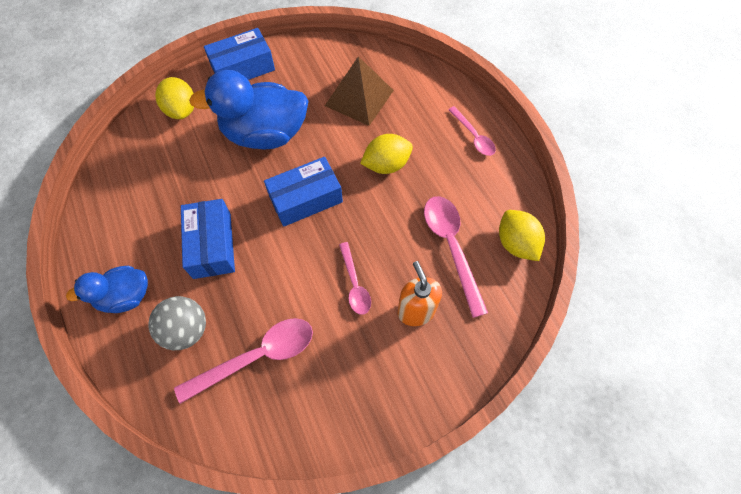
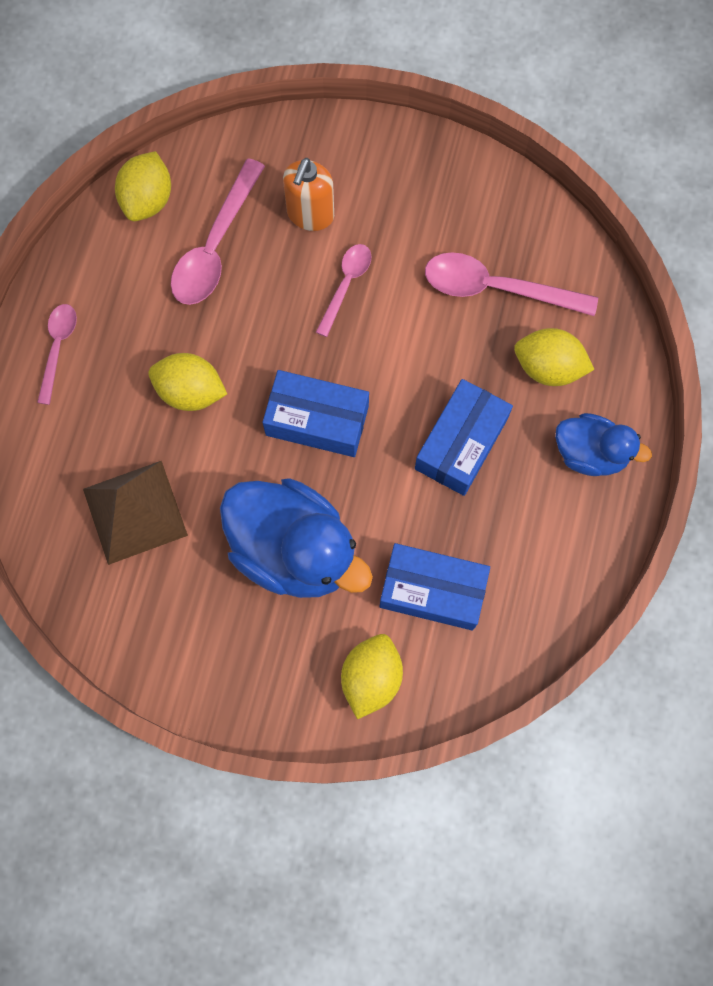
camera: 140 degrees left, 10 degrees up
grey ball [148,296,206,350] -> yellow lemon [514,328,595,386]
blue box [204,28,275,80] -> blue box moved to [380,543,490,630]

